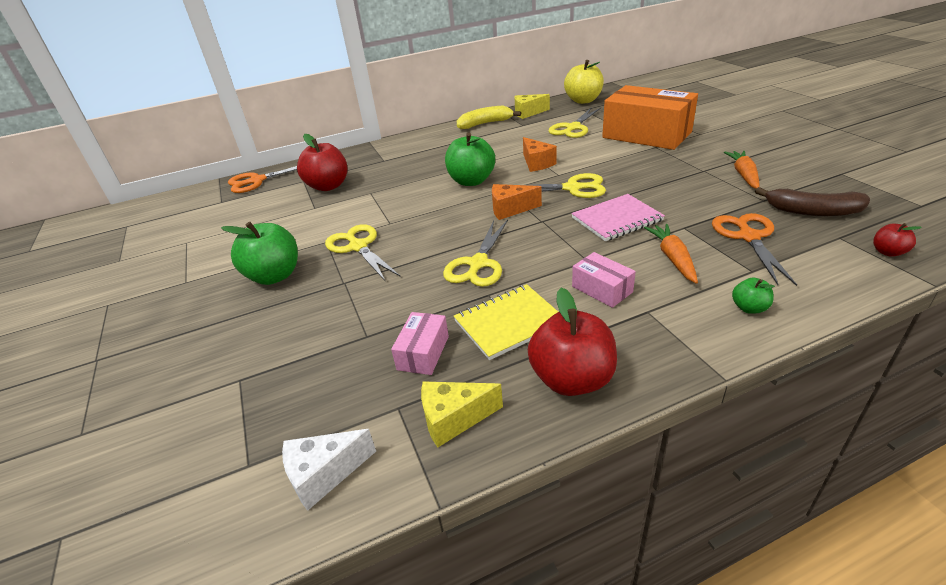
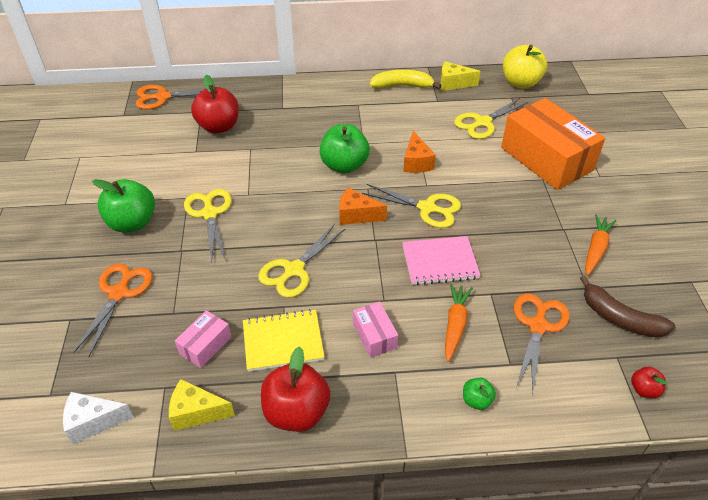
camera: 15 degrees right, 10 degrees up
none -> orange scissors [73,263,152,357]

